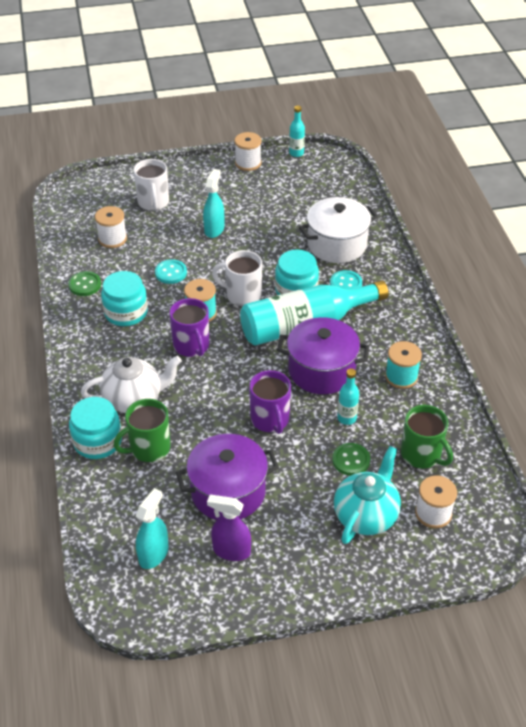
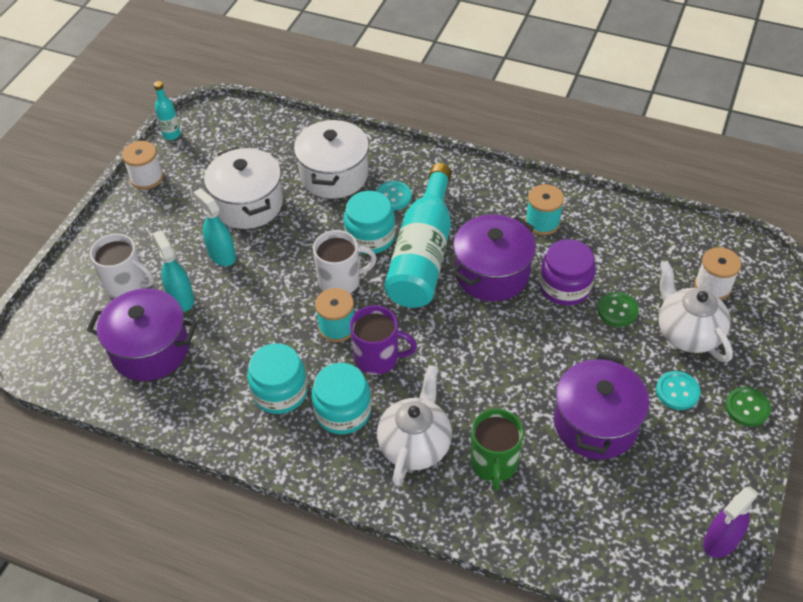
camera: 55 degrees left, 5 degrees up
green button [68,271,101,296] -> green button moved to [725,387,771,427]
turquoise jar [69,397,122,459] -> turquoise jar moved to [311,363,371,434]
white spool [95,206,127,248] -> purple pot [87,288,197,381]
turquoise spray bottle [136,488,168,569] -> turquoise spray bottle moved to [153,230,194,311]
turquoise button [155,259,187,284] -> turquoise button moved to [656,371,700,410]
purple spray bottle [207,495,251,561] -> purple spray bottle moved to [703,487,759,558]
white mug [212,250,262,307] -> white mug turned 150 degrees counterclockwise [313,230,377,293]
purple mug [249,370,291,434] -> none
turquoise teapot [334,446,401,544] -> white teapot [658,261,733,362]
turquoise bottle [337,369,359,425] -> purple jar [539,239,596,305]
green mug [401,405,453,469] -> none
none -> white pot [204,147,283,229]

